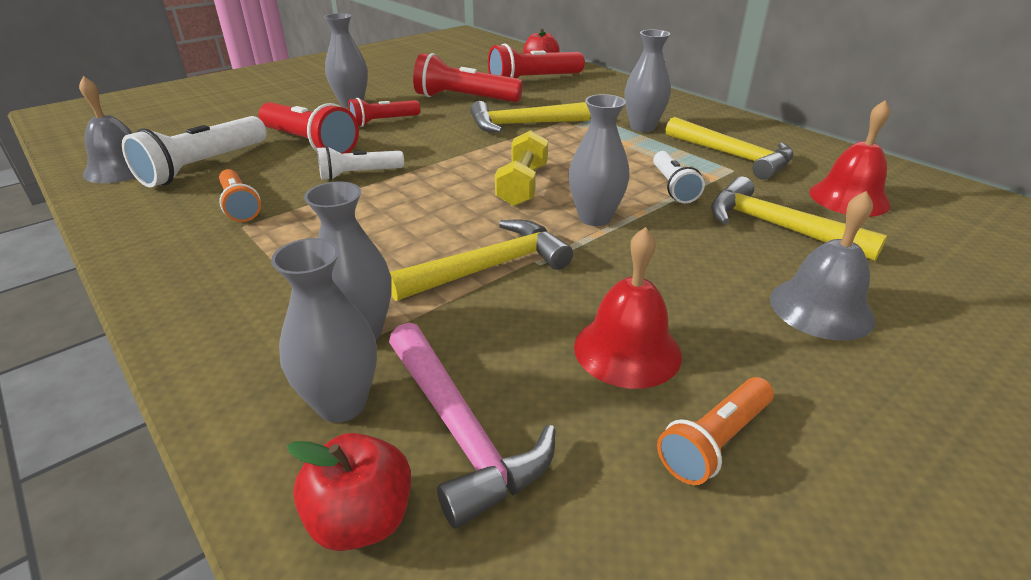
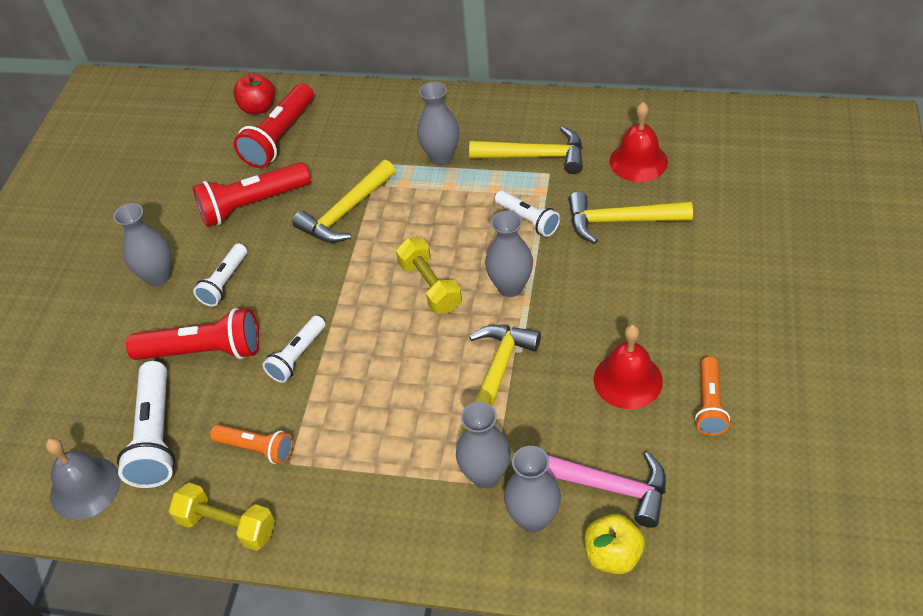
camera: 35 degrees left, 15 degrees up
red apple [287,433,411,551] -> yellow apple [584,514,645,574]
red flashlight [348,98,421,127] -> white flashlight [193,243,247,306]
grey bell [770,191,875,340] -> none
none -> yellow dumbbell [169,483,275,551]

